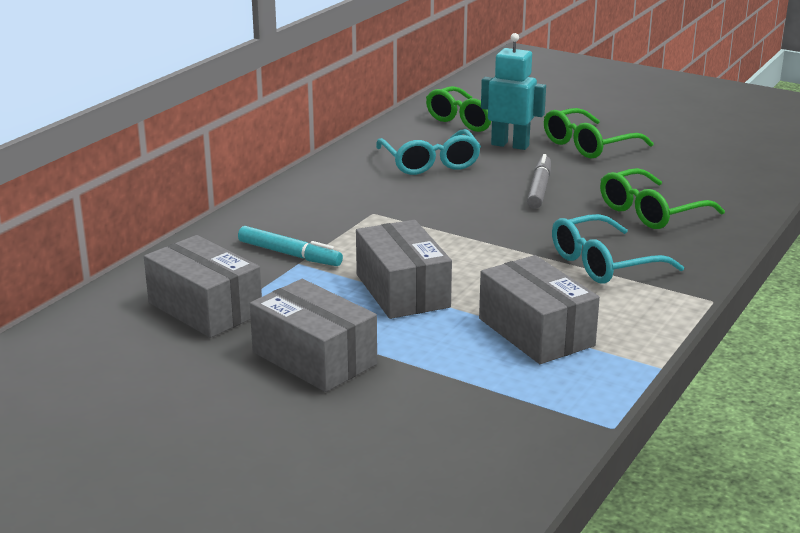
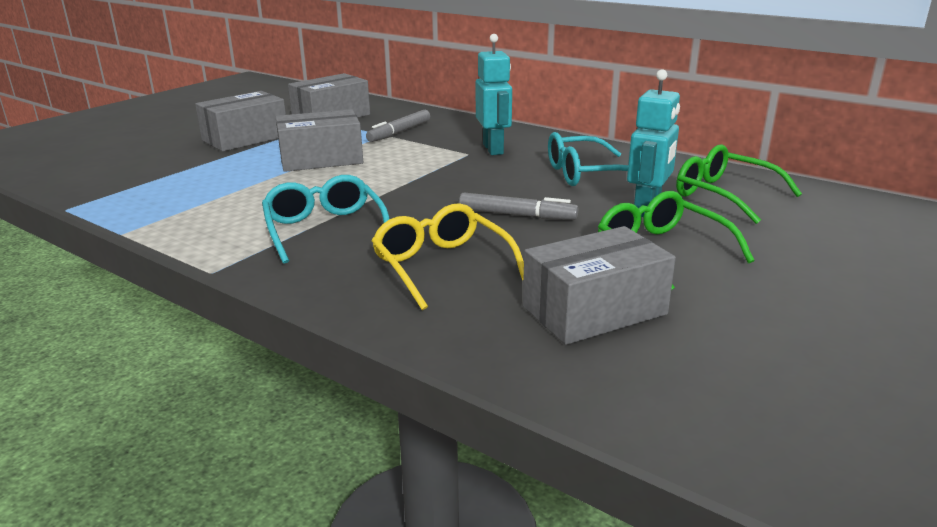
camera: 95 degrees right, 0 degrees up
turquoise marker [238,226,343,266] -> grey marker [366,110,430,142]
grey box [479,255,600,364] -> grey box moved to [523,226,676,345]
green glasses [600,168,725,229] -> yellow glasses [371,203,524,310]
none -> turquoise robot [476,34,512,155]

